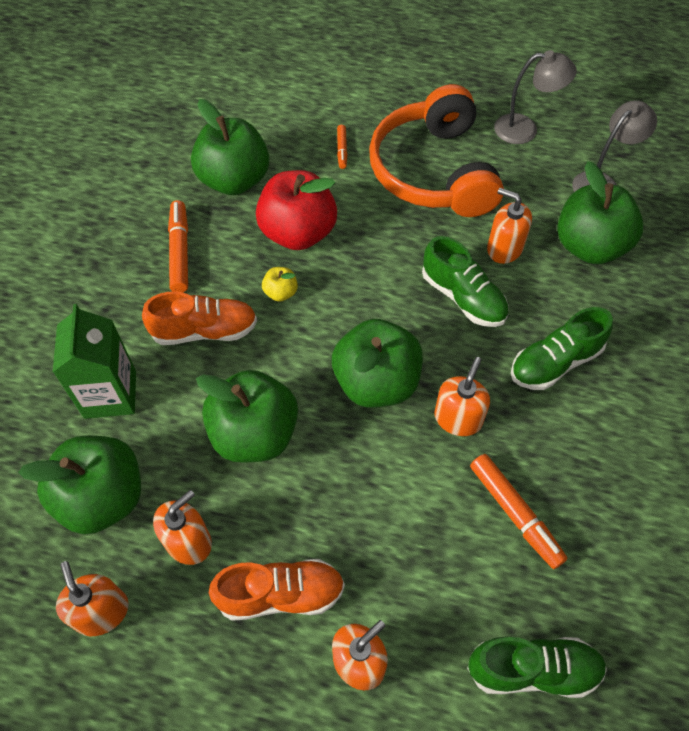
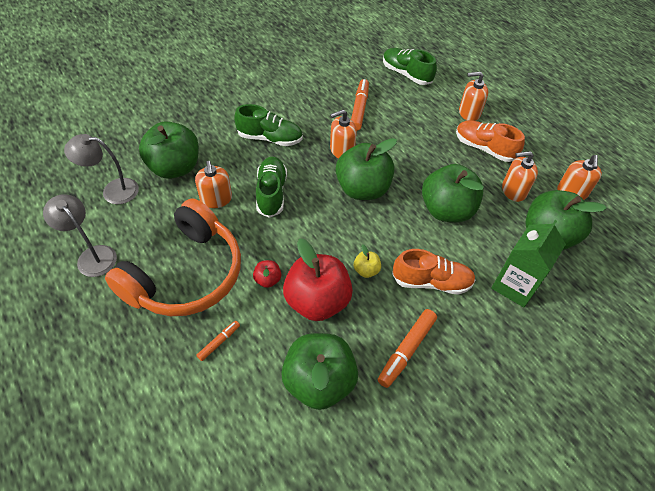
camera: 140 degrees left, 5 degrees down
orange shoe [142,291,257,345] -> orange shoe turned 150 degrees clockwise [392,249,476,295]
none -> red apple [253,260,281,288]

